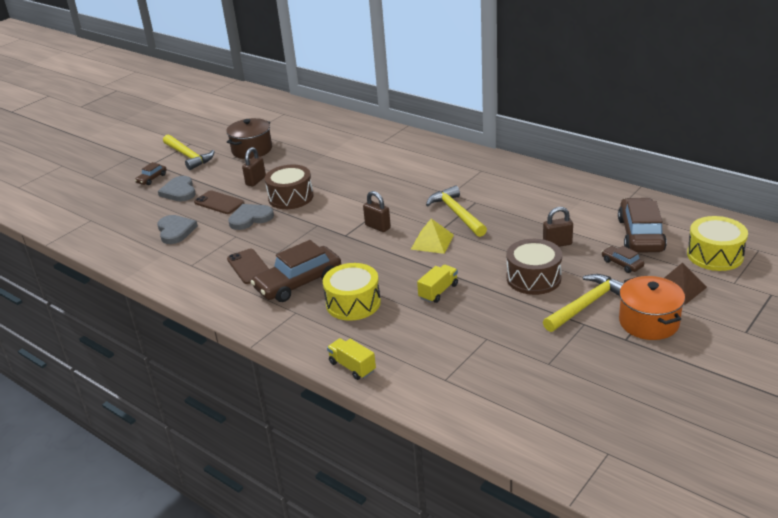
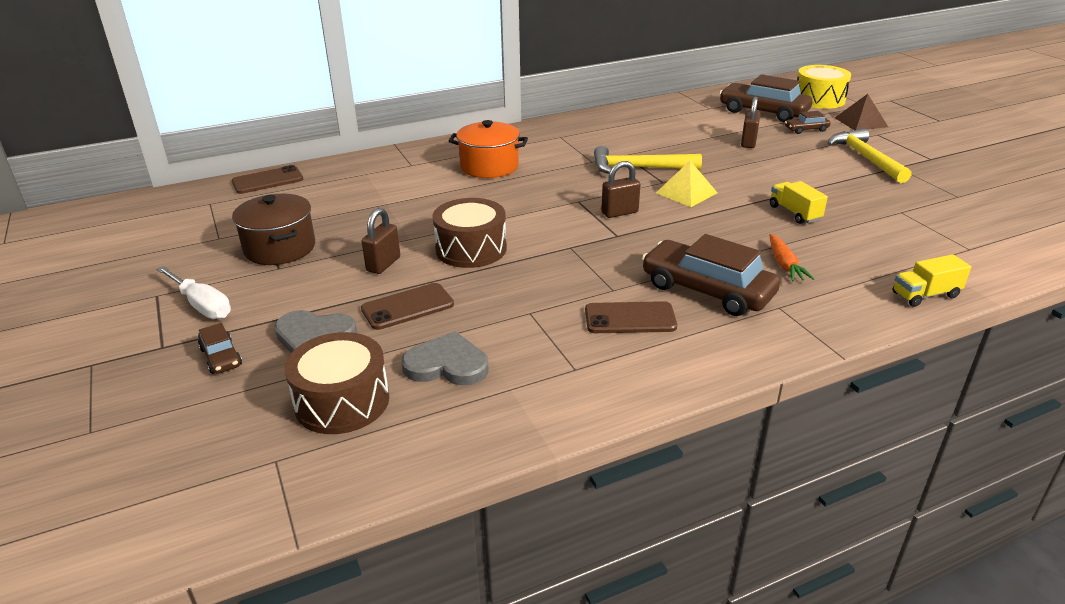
camera: 65 degrees left, 0 degrees up
yellow hammer [163,135,215,170] -> white screwdriver [156,266,231,319]
grey heart [228,204,274,230] -> none
brown padlock [242,147,266,187] -> brown padlock turned 60 degrees clockwise [362,208,400,274]
brown car [251,240,341,302] -> brown car turned 135 degrees clockwise [642,234,780,316]
yellow drum [323,263,381,321] -> orange carrot [770,234,814,281]
brown drum [507,239,562,295] -> brown drum moved to [284,332,389,434]
orange pot [619,276,685,340] -> orange pot moved to [449,120,528,178]
none -> brown phone [232,165,303,194]

